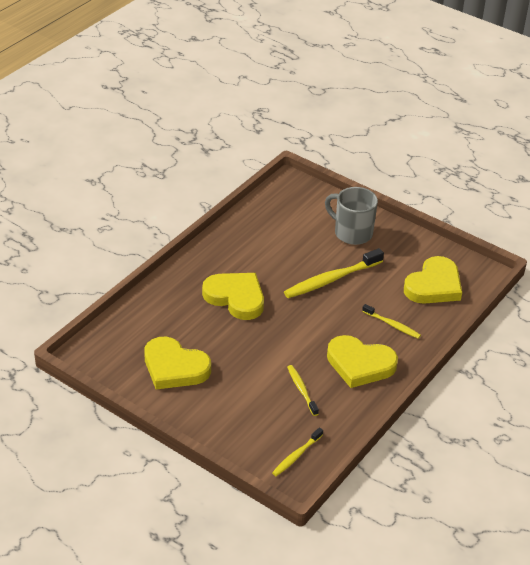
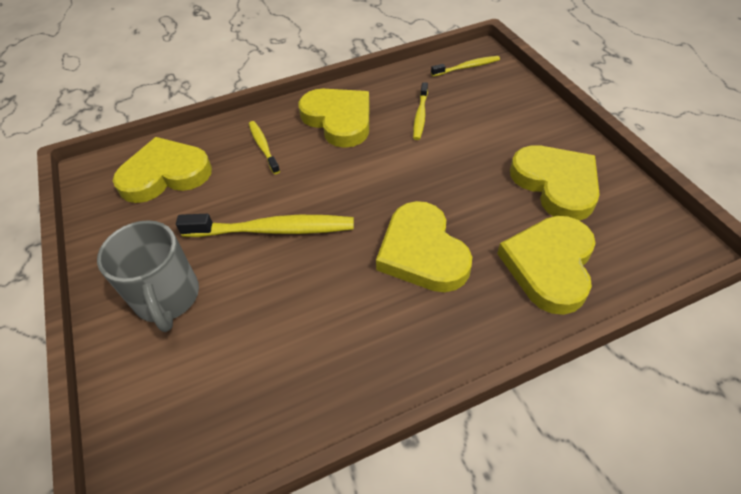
camera: 145 degrees left, 10 degrees up
none -> yellow heart [497,216,596,315]

